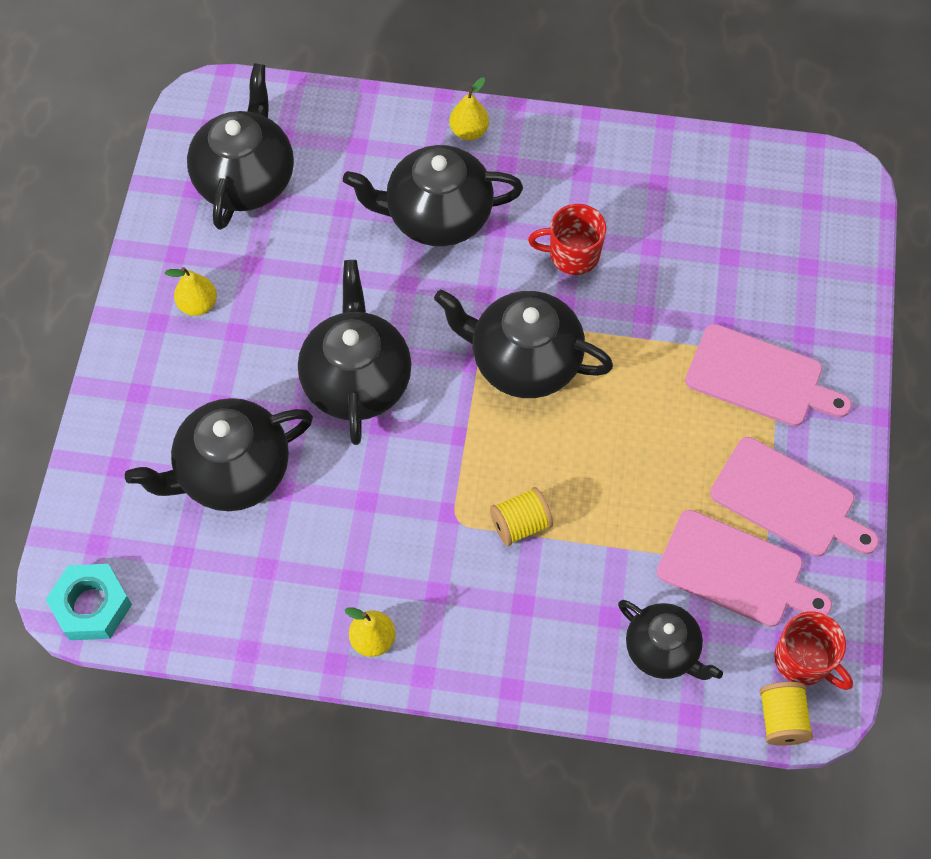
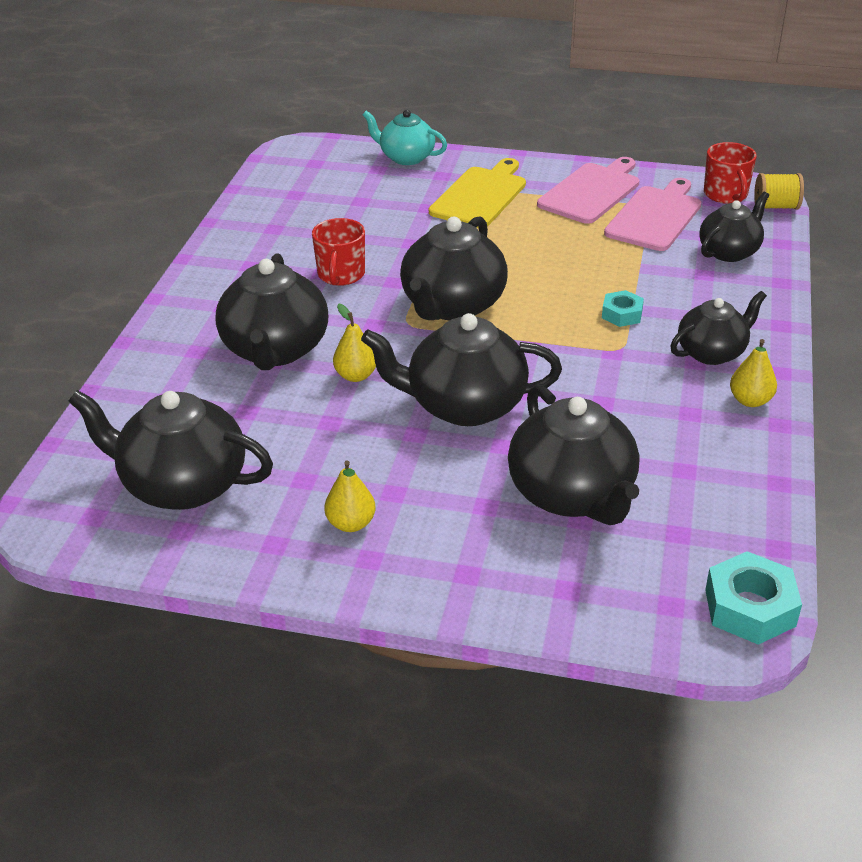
camera: 85 degrees left, 25 degrees down
yellow pear [450,77,489,140] -> yellow pear moved to [333,303,376,382]
yellow spool [490,487,553,546] -> turquoise nut [602,290,644,327]
pink cutting board [685,324,852,426] -> yellow cutting board [429,158,526,228]
red mug [774,611,853,690] -> red mug turned 120 degrees clockwise [704,142,757,204]
none -> turquoise teapot [363,110,447,165]
none -> black teapot [670,291,767,365]

